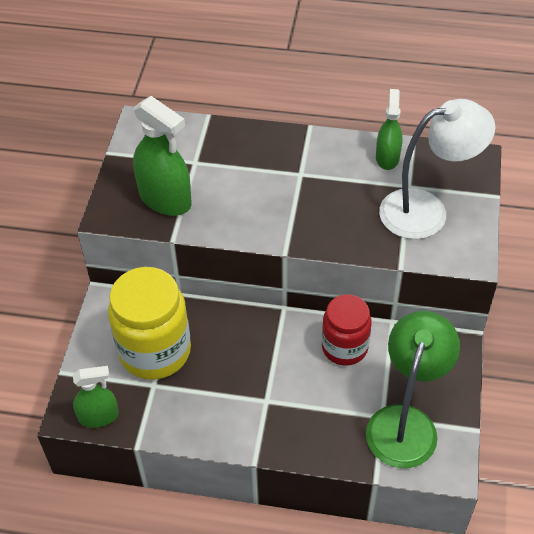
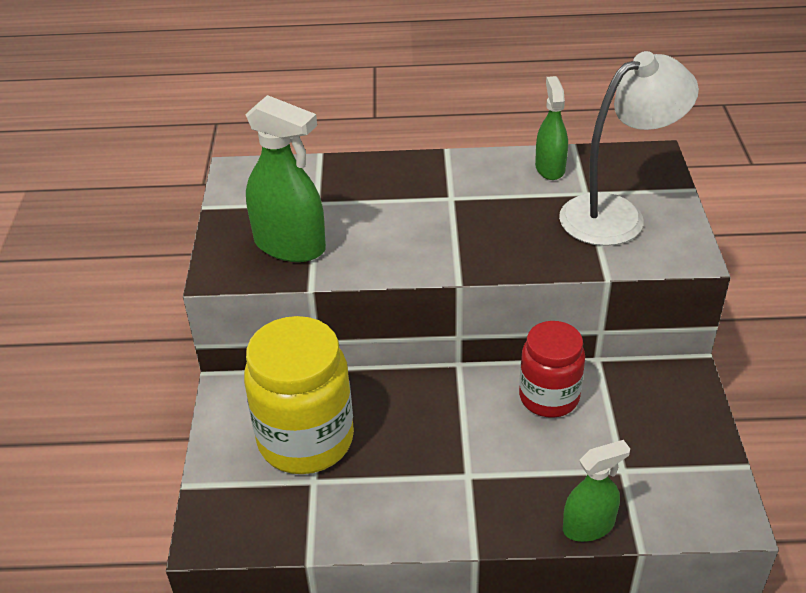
camera: 10 degrees left, 10 degrees down
green spray bottle [73,366,119,428] -> green spray bottle moved to [563,440,630,542]
green lamp [366,311,460,468] -> none

